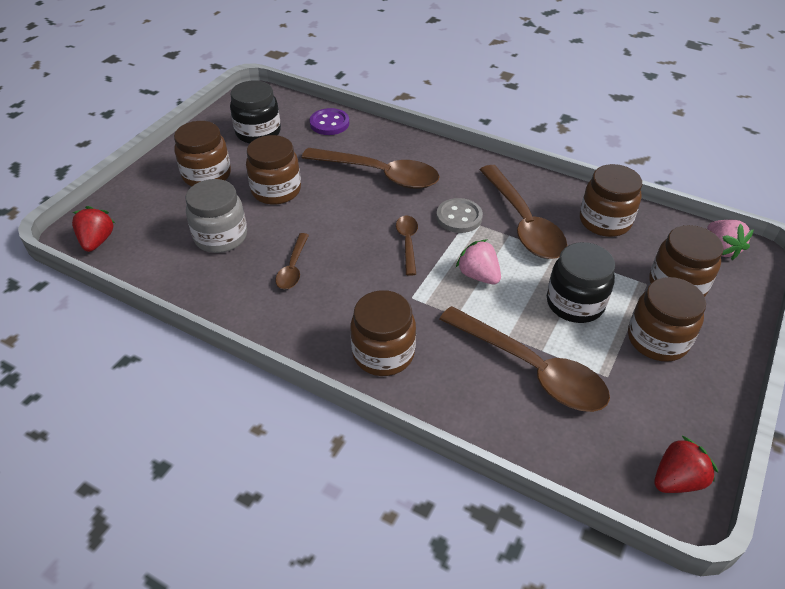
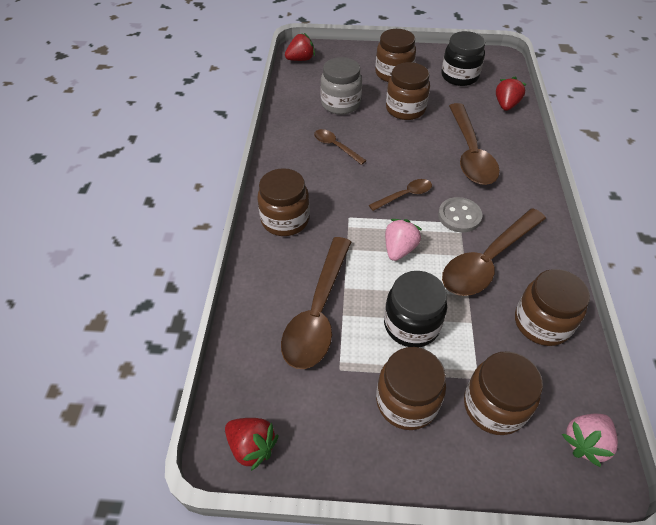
camera: 65 degrees right, 5 degrees up
brown spoon [275,233,309,289] -> brown spoon turned 60 degrees clockwise [314,129,367,165]
purple button [310,108,349,135] -> red strawberry [496,77,527,111]

